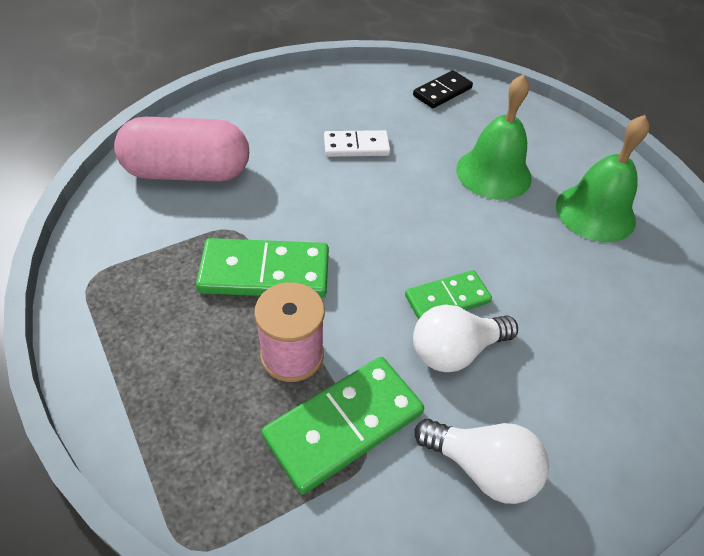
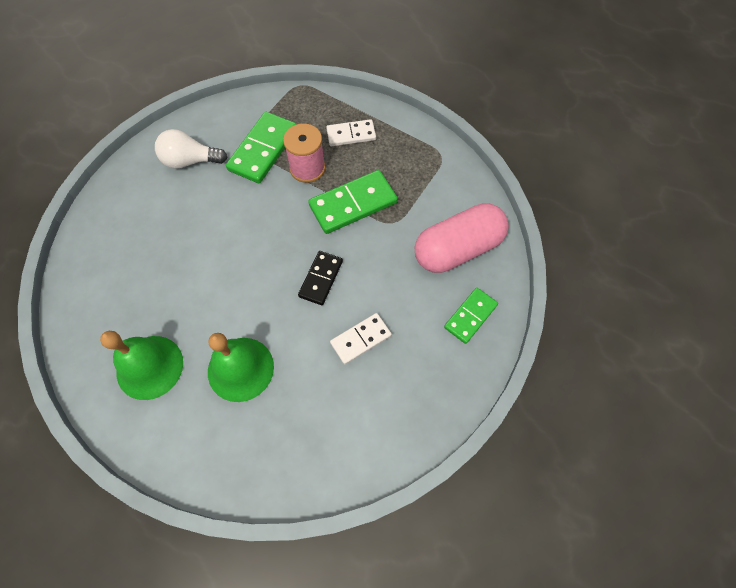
camera: 155 degrees right, 15 degrees up
green domino [405,270,492,320] -> green domino moved to [444,288,498,344]
black domino [413,70,473,108] -> black domino moved to [298,251,343,305]
white light bulb [413,304,518,372] -> none
none -> white domino [326,119,376,146]

